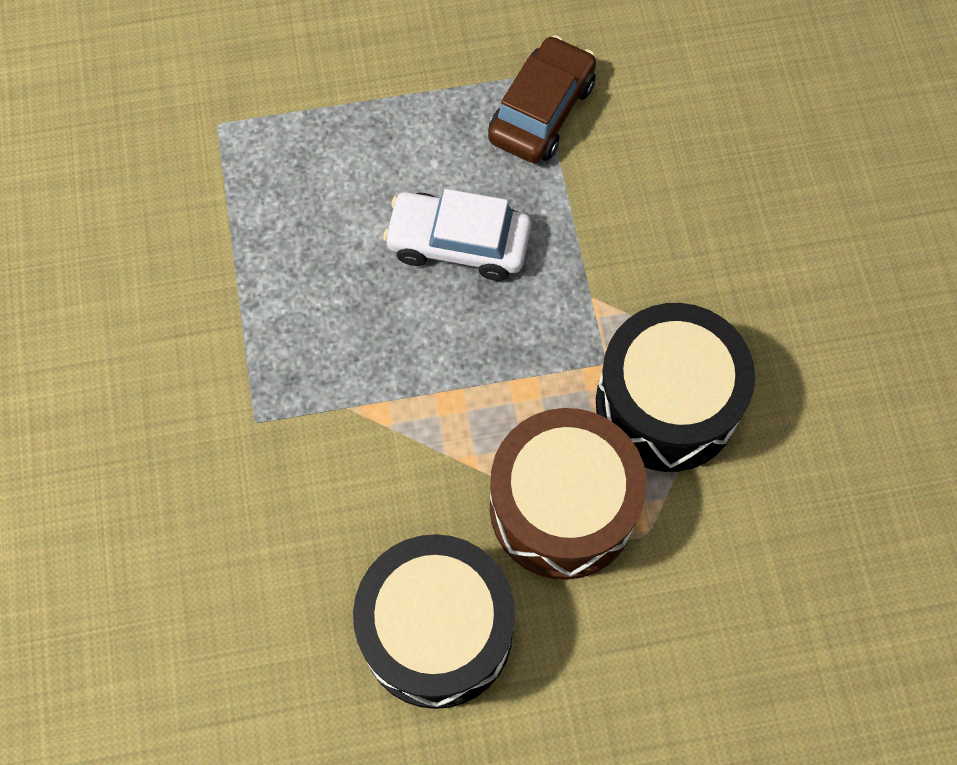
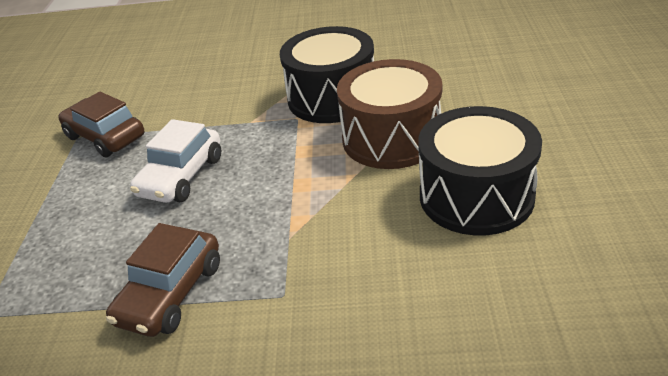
camera: 75 degrees left, 30 degrees down
none -> brown car [106,223,220,337]

